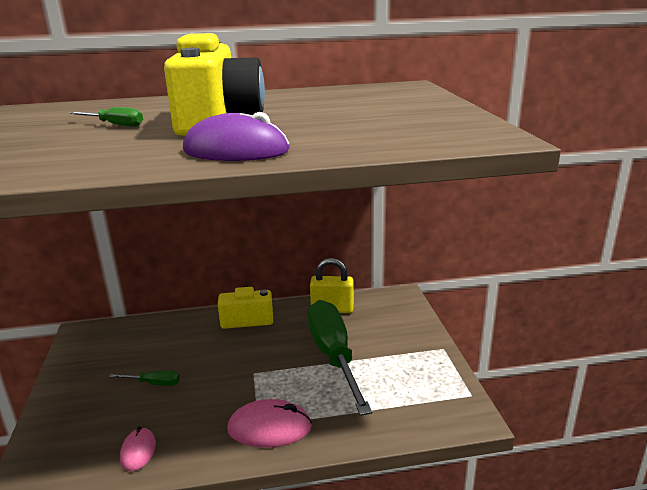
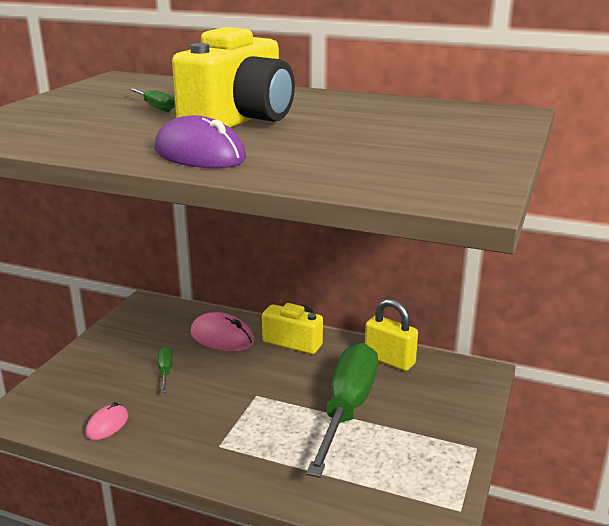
camera: 30 degrees right, 0 degrees up
green screwdriver [109,371,180,386] -> green screwdriver turned 135 degrees counterclockwise [158,347,172,393]
pink mouse [227,399,312,448] -> pink mouse moved to [190,312,254,351]

